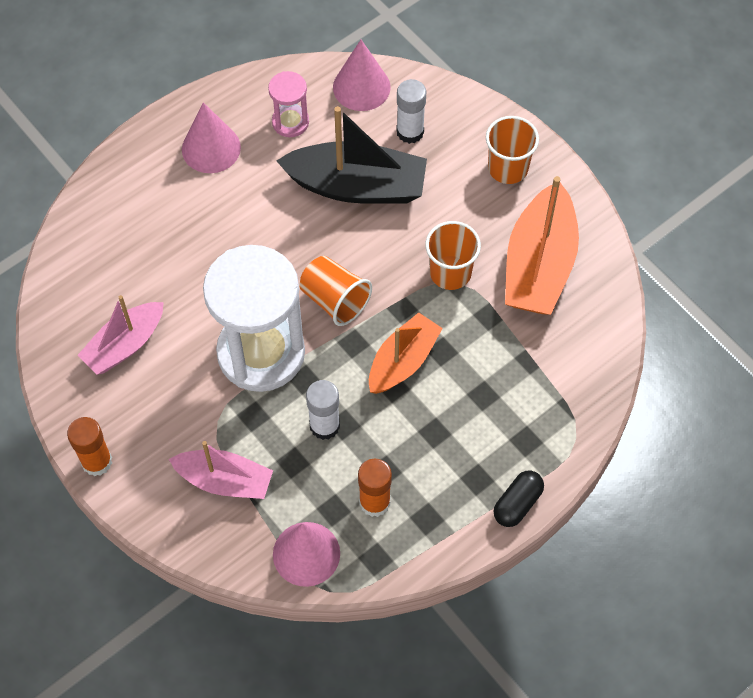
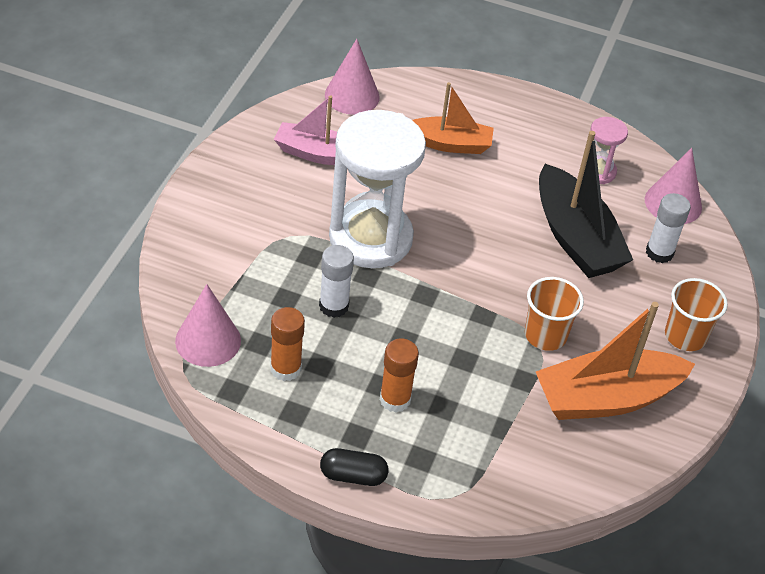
camera: 55 degrees right, 15 degrees down
orange glue stick [67,417,112,476] -> orange glue stick moved to [380,339,419,413]
pink boat [169,441,273,499] -> none
pink cone [182,102,241,173] -> pink cone moved to [325,39,380,115]
orange cup [299,256,372,326] -> none
orange boat [369,312,443,394] -> orange boat moved to [412,82,494,154]

